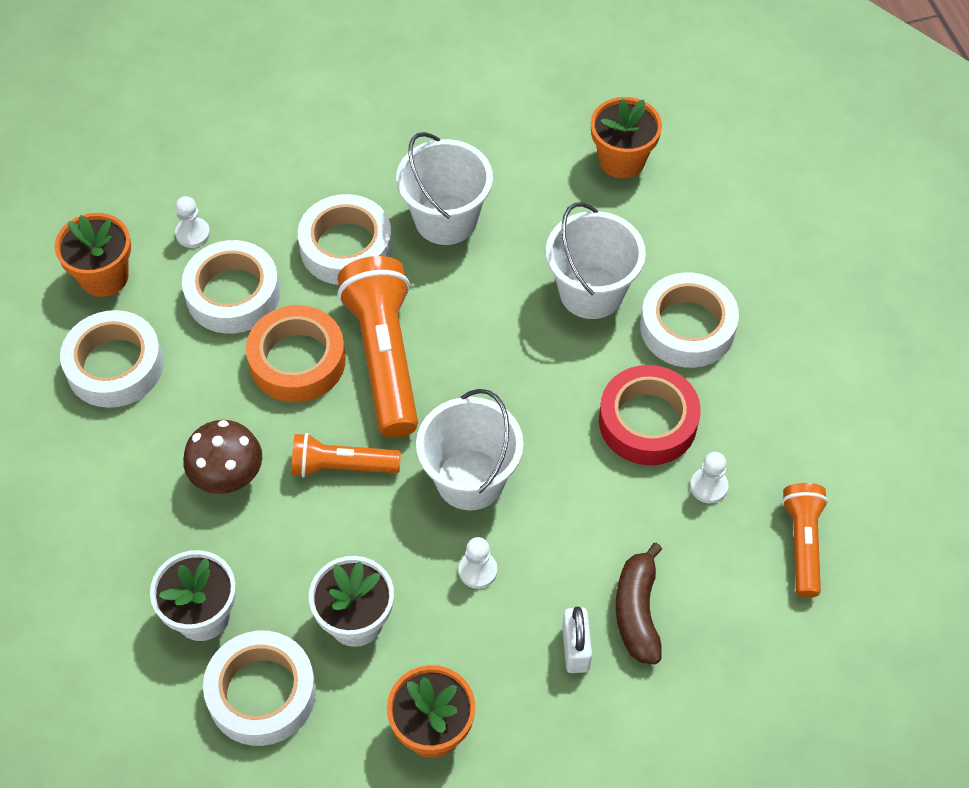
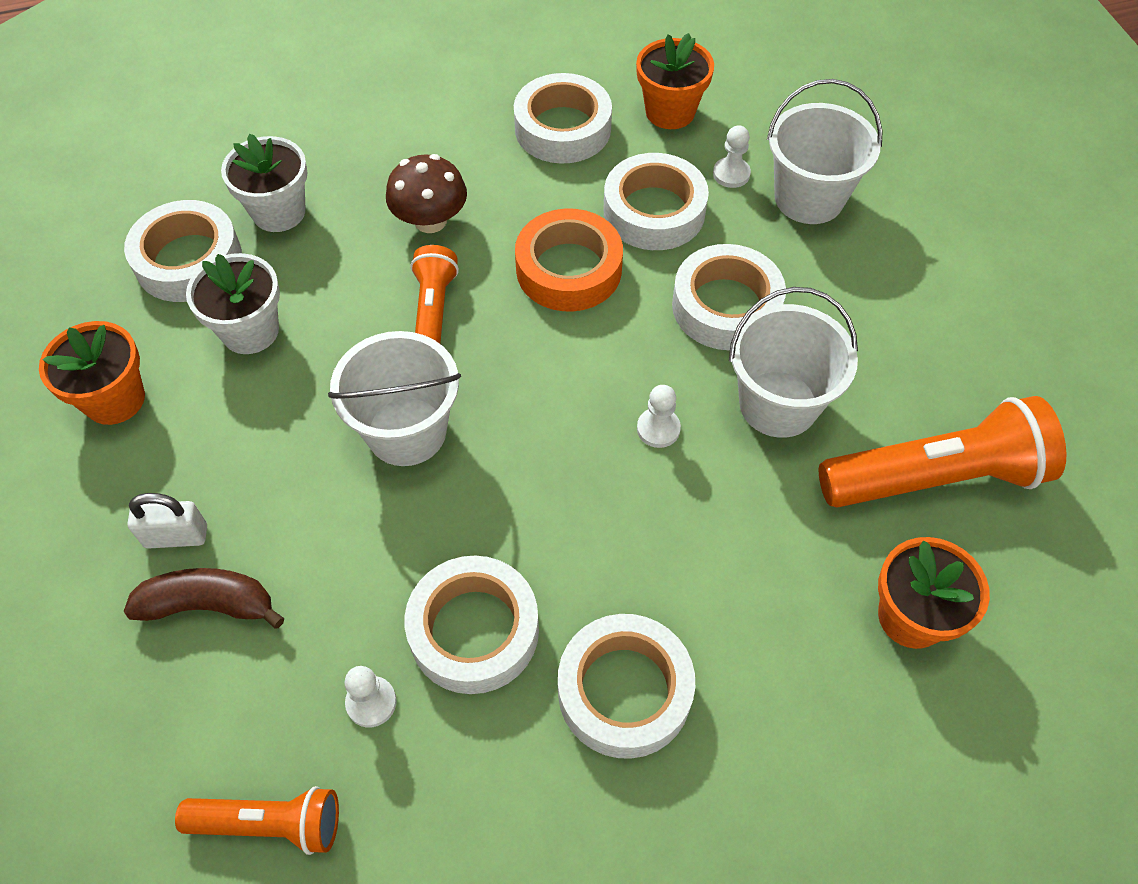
camera: 90 degrees right, 0 degrees up
orange flashlight [337,256,418,438] -> orange flashlight moved to [819,396,1067,508]
white pawn [459,537,497,589] -> white pawn moved to [637,385,681,448]
white bucket [546,202,646,319] -> white bucket moved to [767,79,882,224]
red tape [599,365,701,465] -> white tape [404,556,539,694]

